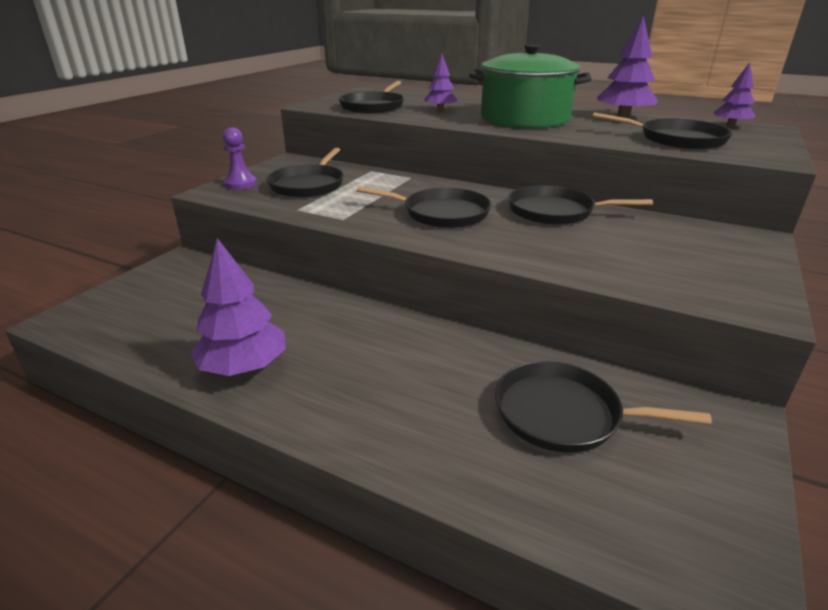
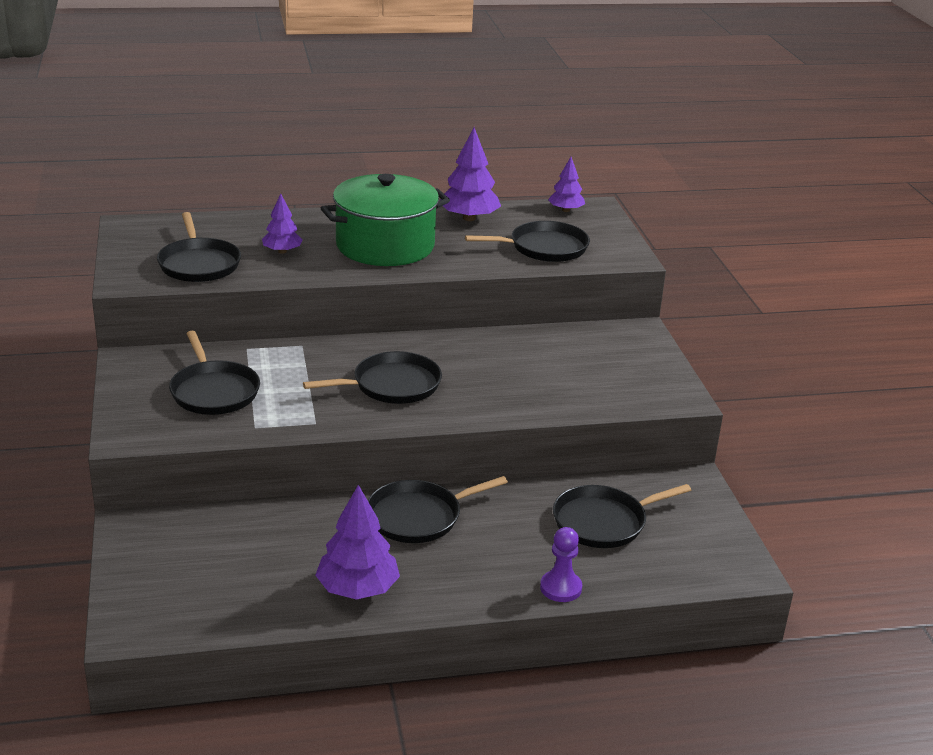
camera: 40 degrees left, 0 degrees up
purple pawn [223,127,257,189] -> purple pawn moved to [540,527,582,602]
black pan [508,185,653,225] -> black pan moved to [368,476,508,543]

